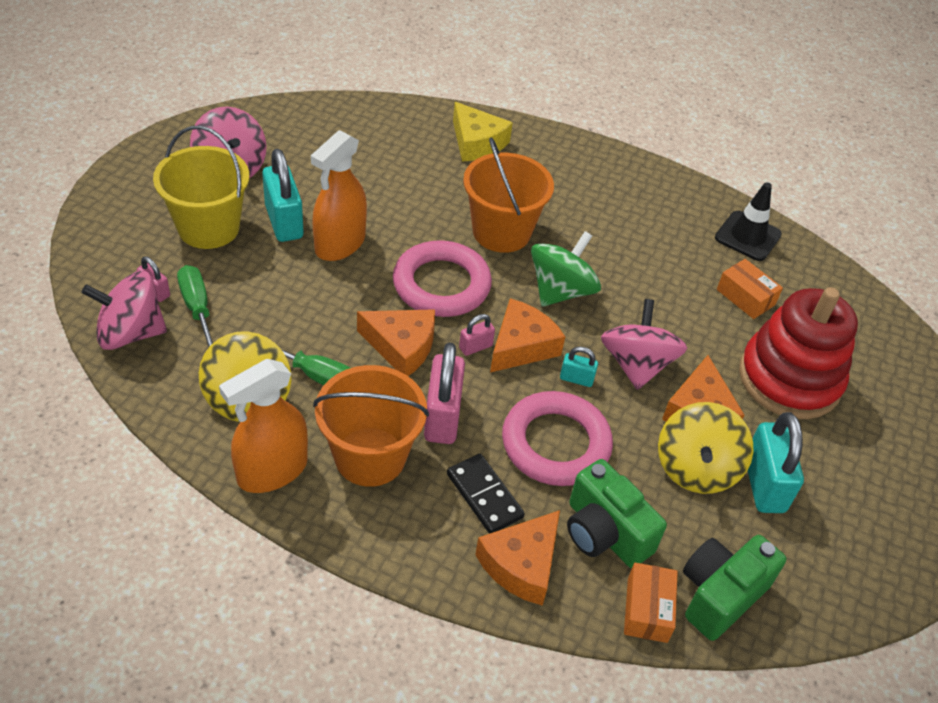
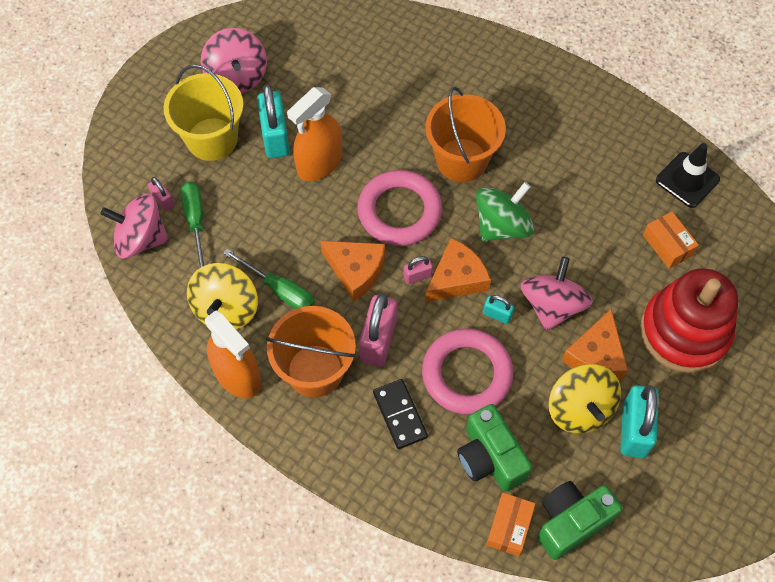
camera: 15 degrees right, 15 degrees up
orange spray bottle [219,359,308,493] -> orange spray bottle turned 105 degrees counterclockwise [205,310,261,398]
yellow cheese [453,102,513,162] -> none
orange cheese [475,510,560,606] -> none
yellow spinning top [658,402,753,494] -> yellow spinning top turned 45 degrees counterclockwise [549,364,621,433]

